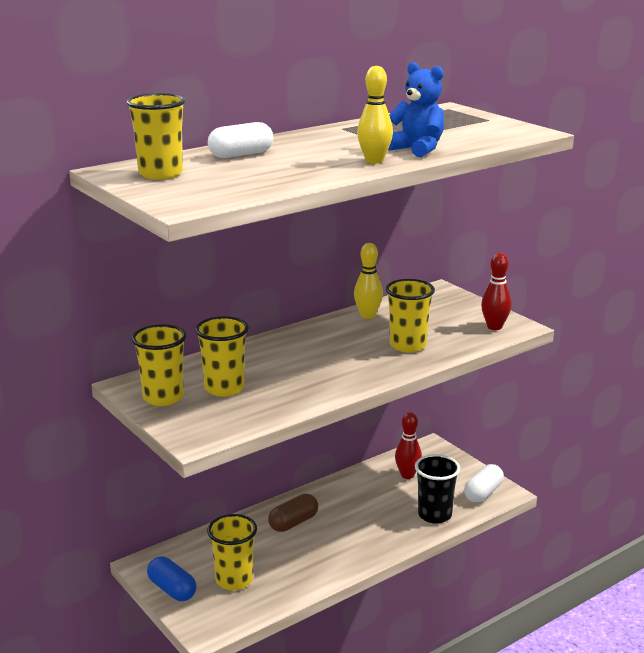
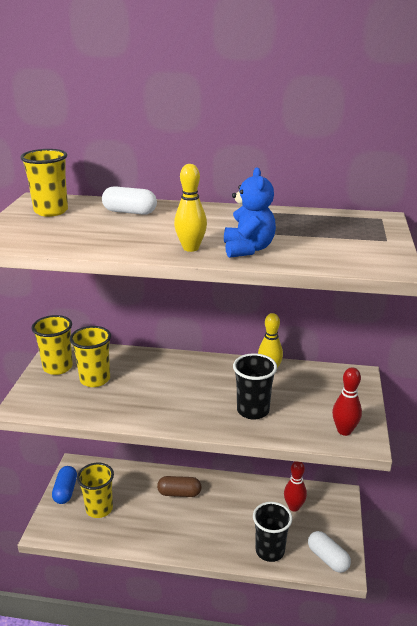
camera: 45 degrees right, 5 degrees up
yellow cup [386,279,435,352] -> black cup [233,353,277,420]
white capsule [464,464,504,502] -> white capsule turned 60 degrees clockwise [308,531,351,573]

